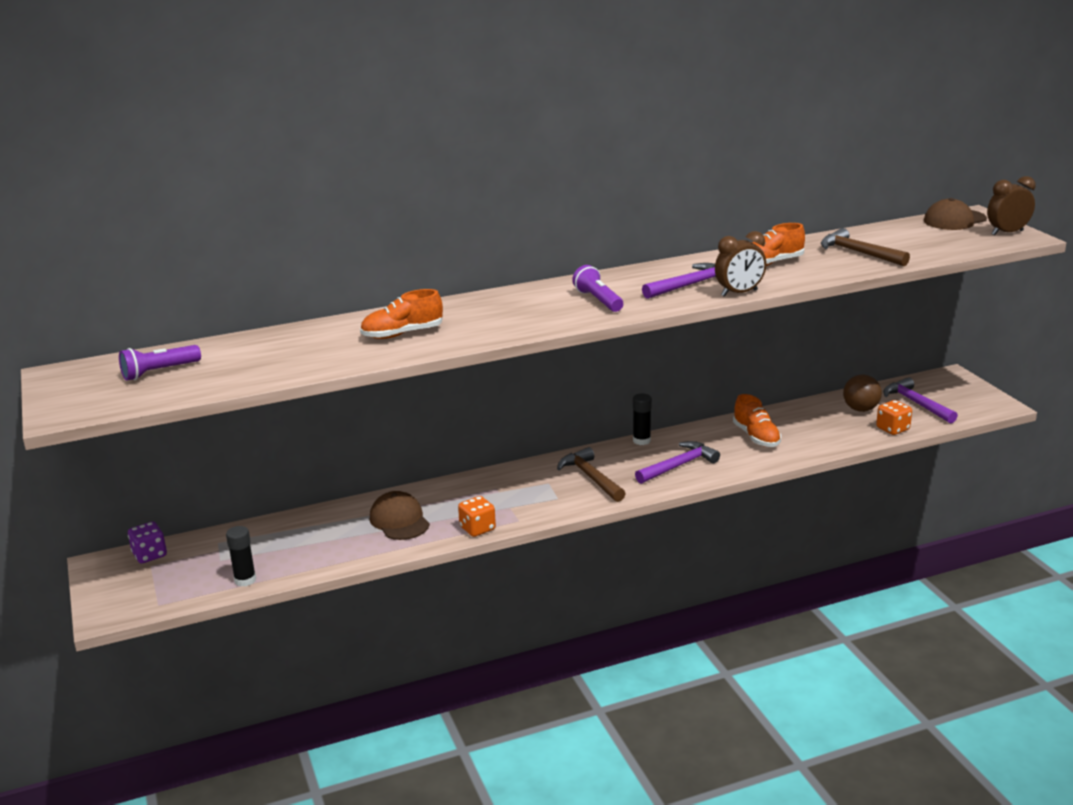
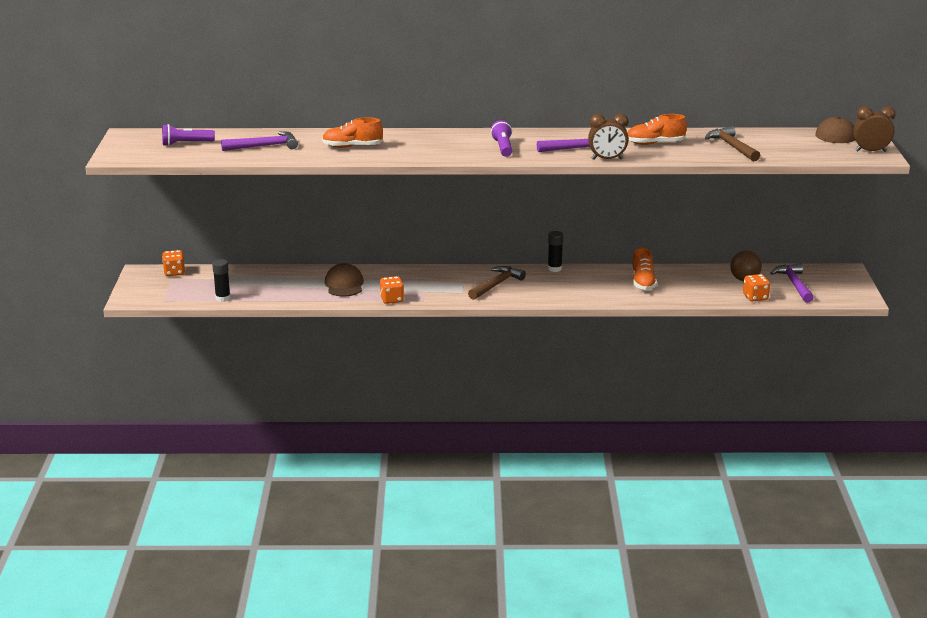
camera: 20 degrees right, 0 degrees up
purple dice [128,521,167,563] -> orange dice [162,250,185,276]
brown hammer [557,447,626,502] -> brown hammer turned 45 degrees clockwise [468,266,526,300]
purple hammer [635,441,720,484] -> purple hammer moved to [221,131,298,151]

